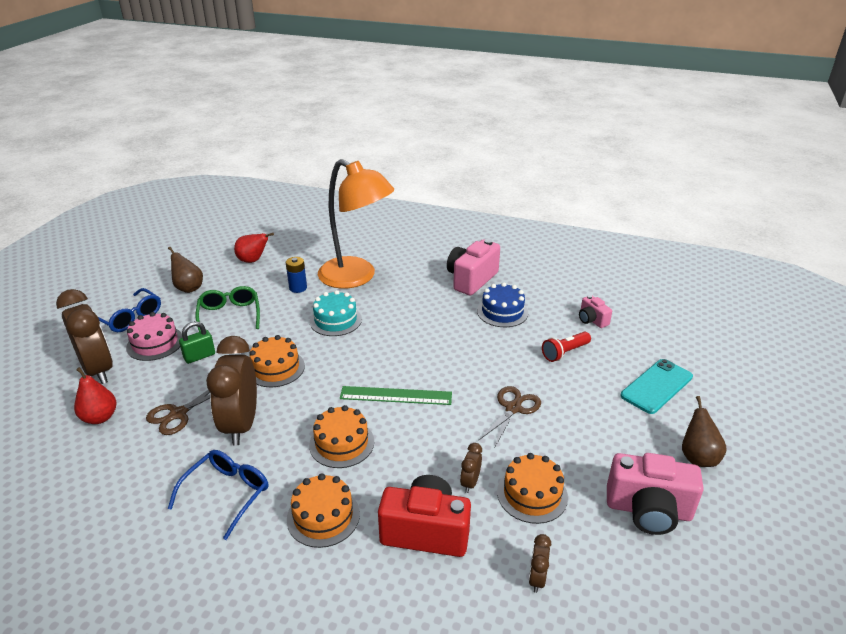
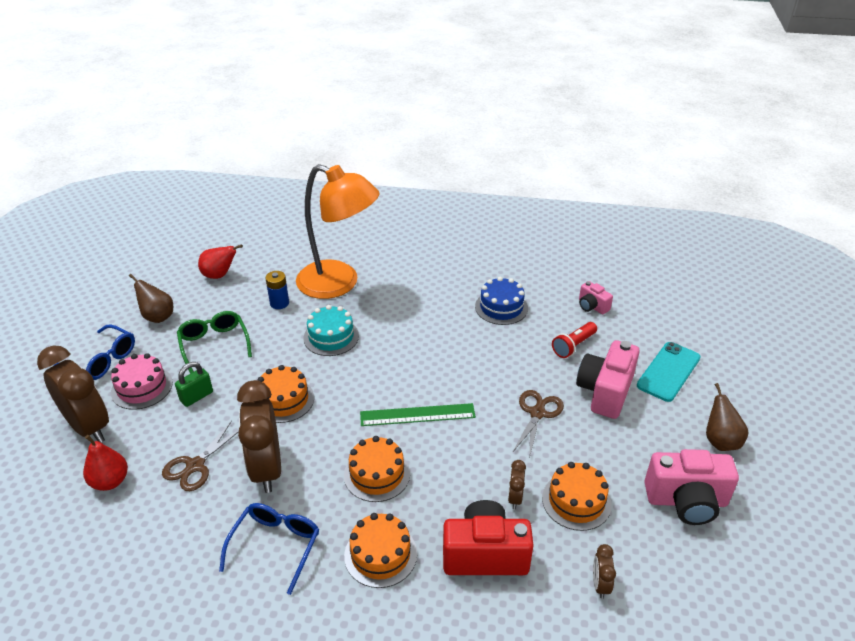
camera: 10 degrees left, 5 degrees up
pink camera [447,239,500,296] -> pink camera moved to [576,340,640,419]

